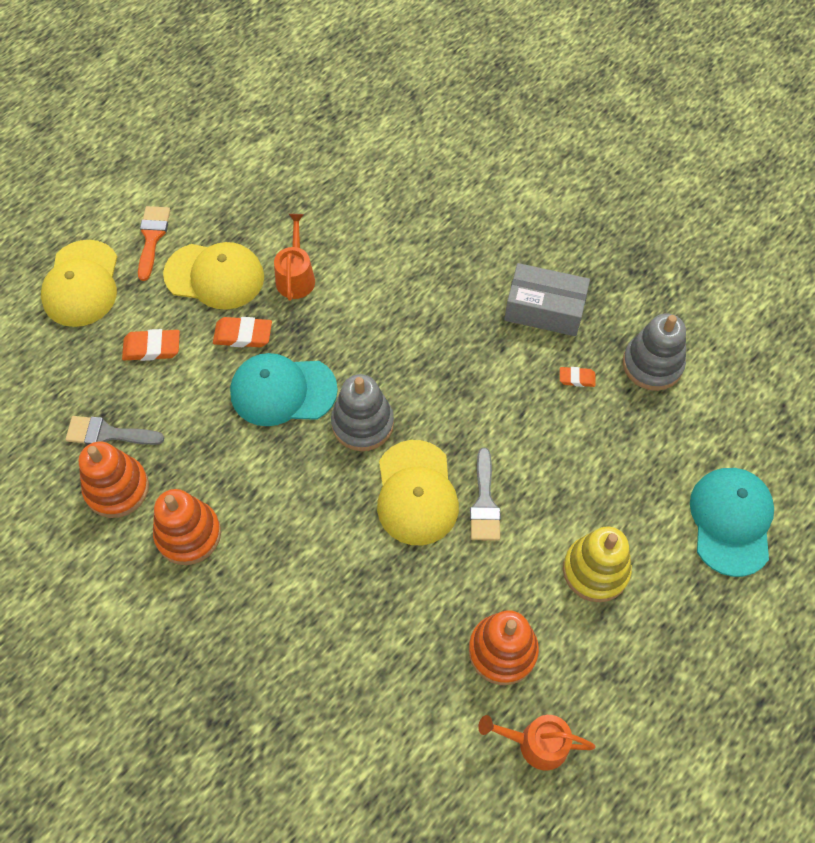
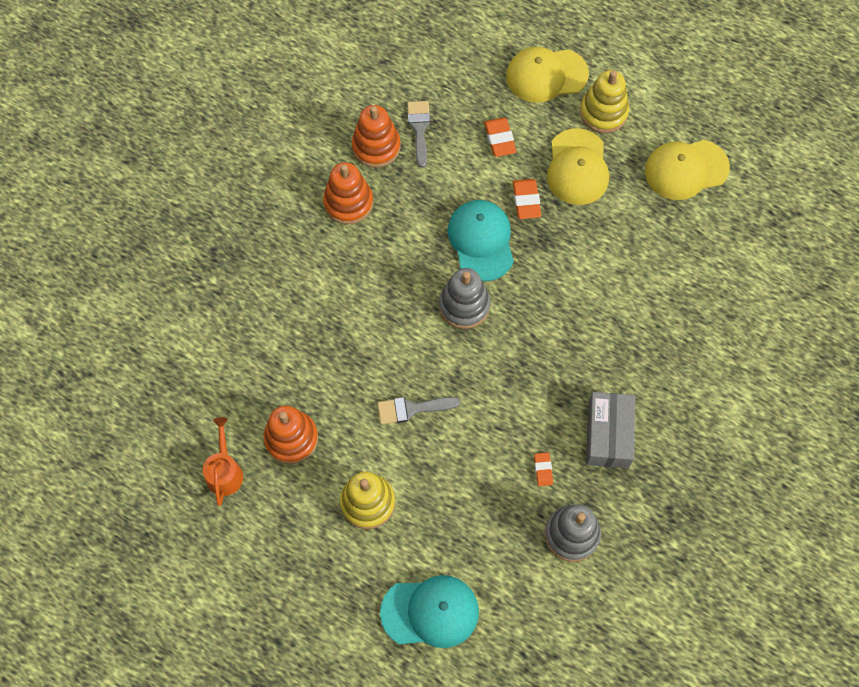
camera: 80 degrees right, 5 degrees up
orange brush [138,206,170,281] -> yellow stacking toy [580,70,629,133]
orange watering can [274,214,315,301] -> none
yellow cap [377,440,459,545] -> yellow cap moved to [645,140,730,200]

